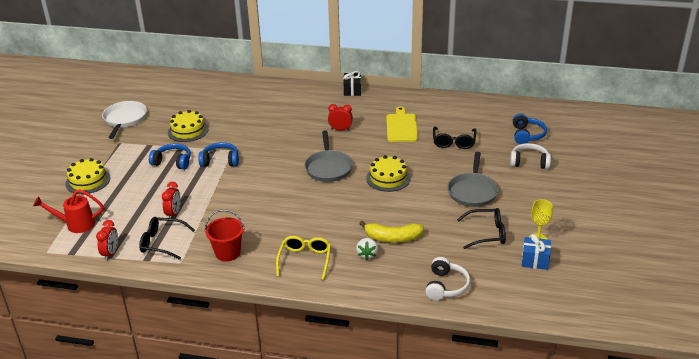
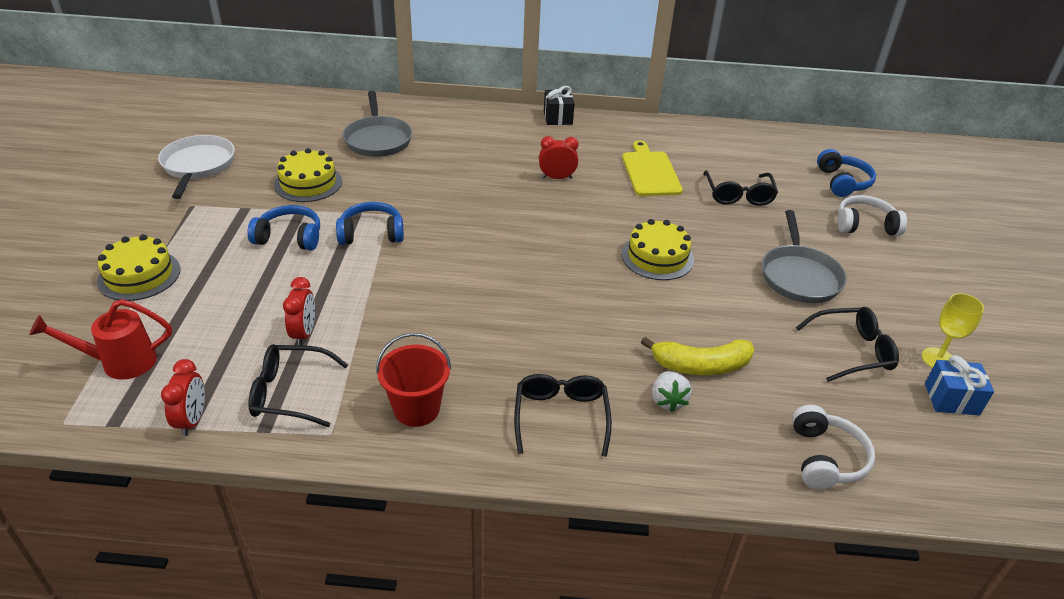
camera: 10 degrees left, 5 degrees up
yellow glasses [276,236,331,280] -> black glasses [514,374,612,457]
grey pan [304,130,353,182] -> grey pan moved to [343,91,412,157]

